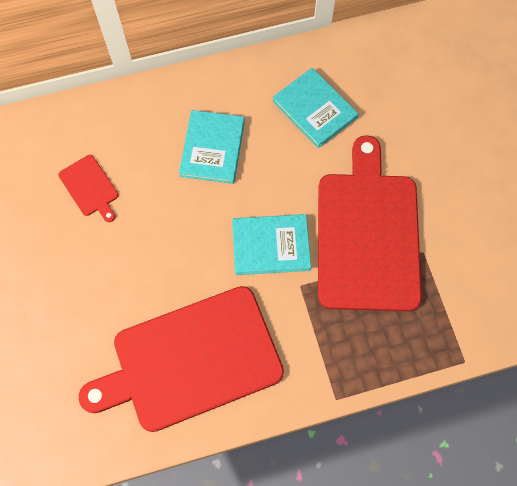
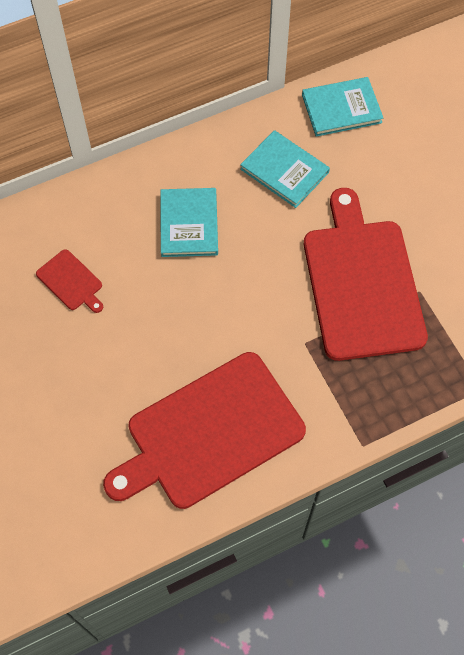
camera: 10 degrees left, 5 degrees down
turquoise book [232,214,311,275] -> turquoise book moved to [302,77,383,137]

